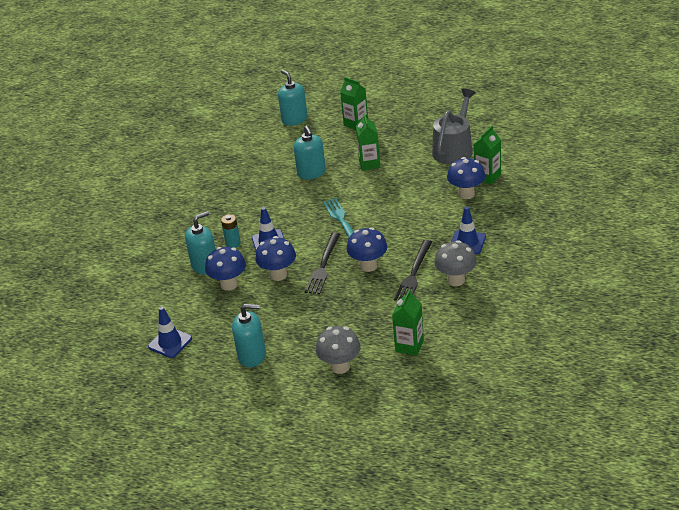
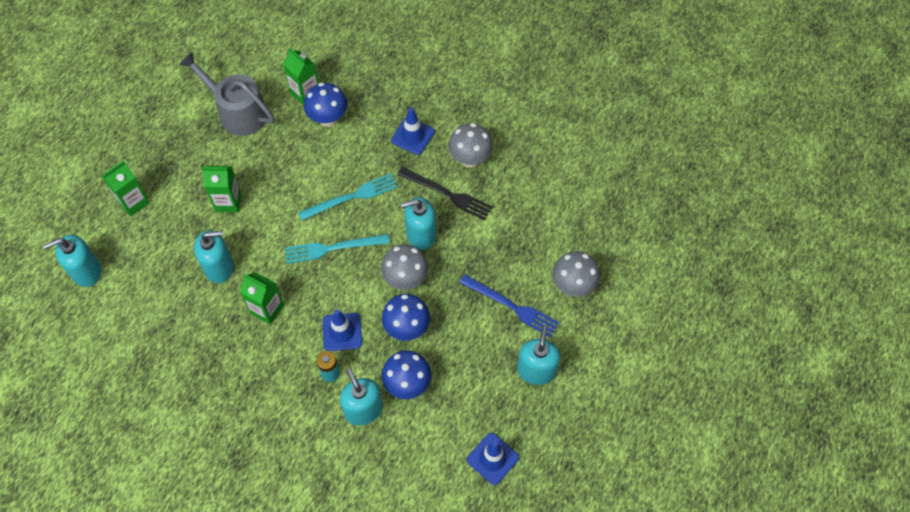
camera: 85 degrees left, 25 degrees up
black fork [305,232,340,294] -> grey mushroom [381,244,428,290]
blue mushroom [347,227,387,272] -> turquoise soap dispenser [401,197,436,250]
green carton [392,289,424,356] -> green carton moved to [240,272,284,325]
none -> turquoise fork [298,173,398,221]
none -> blue fork [459,275,559,338]

